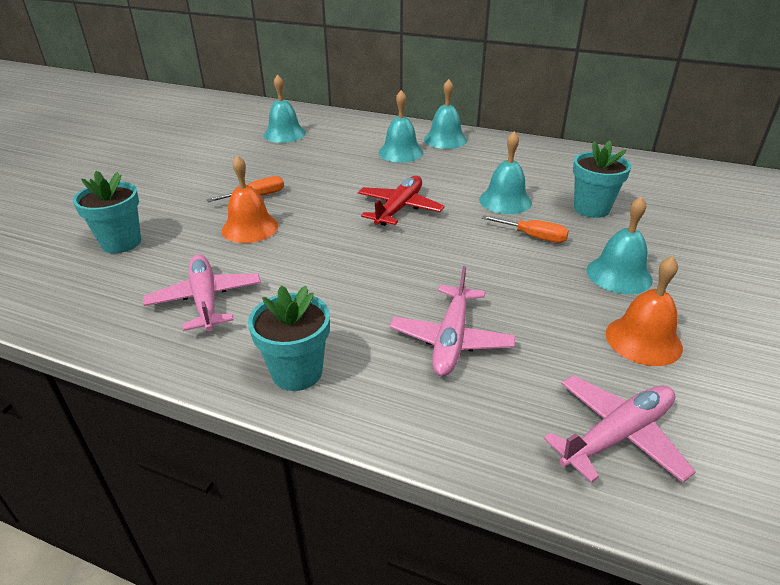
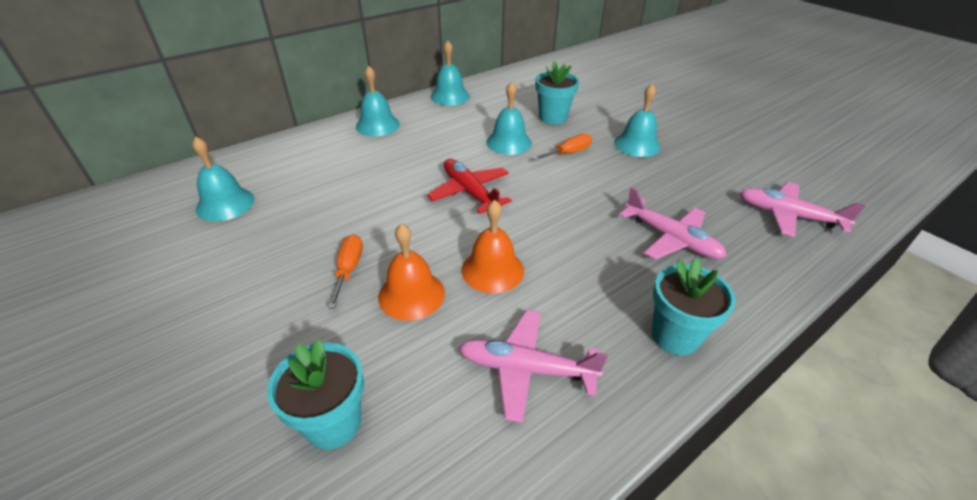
camera: 60 degrees left, 5 degrees up
turquoise bell [379,90,423,162] -> turquoise bell moved to [431,40,470,105]
pink plane [544,375,696,483] -> pink plane turned 60 degrees counterclockwise [740,182,866,237]
orange bell [606,256,683,366] -> orange bell moved to [461,199,524,293]

